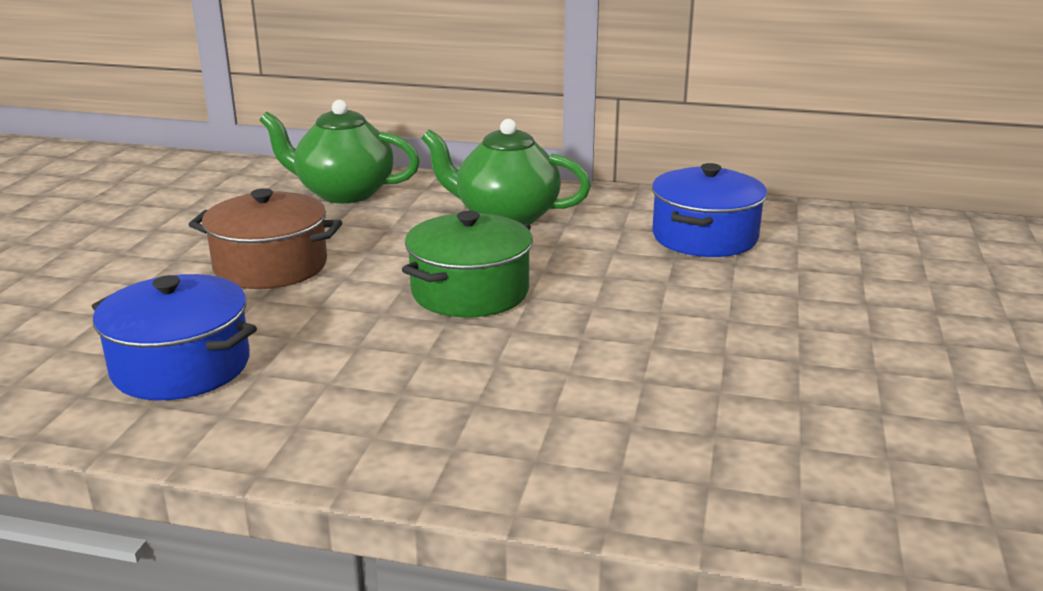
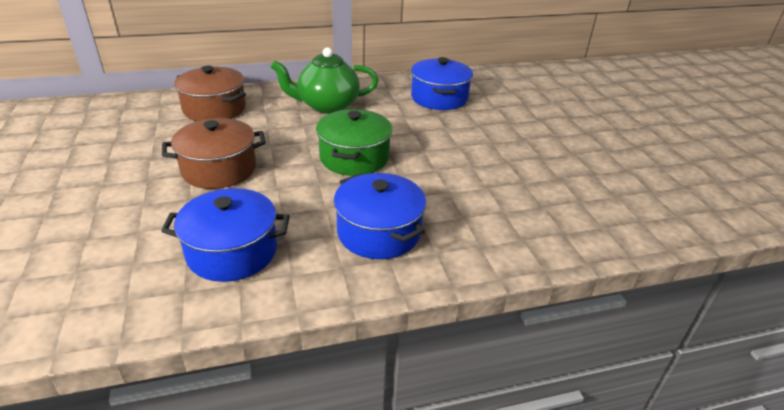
camera: 30 degrees left, 10 degrees up
green teapot [260,100,420,203] -> brown pot [174,65,246,121]
none -> blue pot [334,173,426,259]

